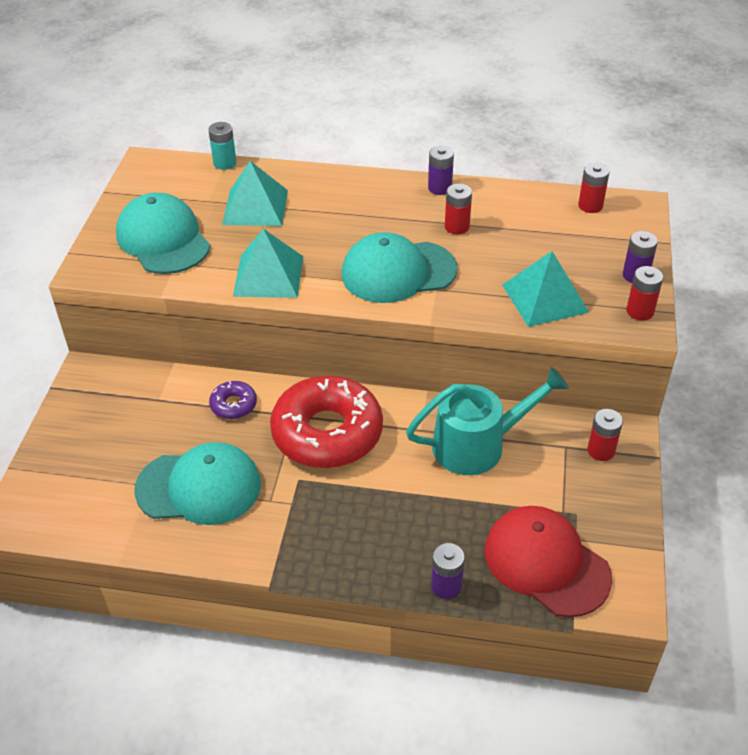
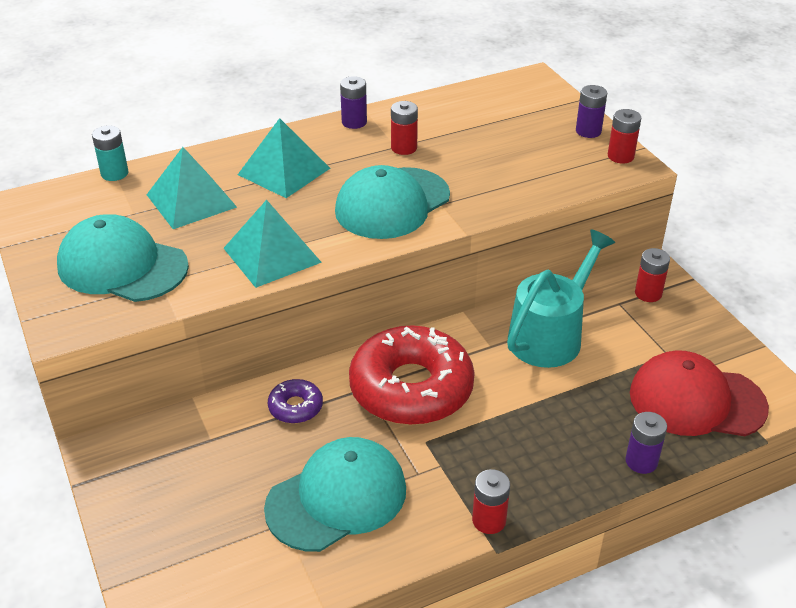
camera: 35 degrees left, 5 degrees down
turquoise pyramid [502,251,589,327] -> turquoise pyramid moved to [238,118,330,198]
red battery [578,163,610,213] -> red battery moved to [472,469,510,534]

